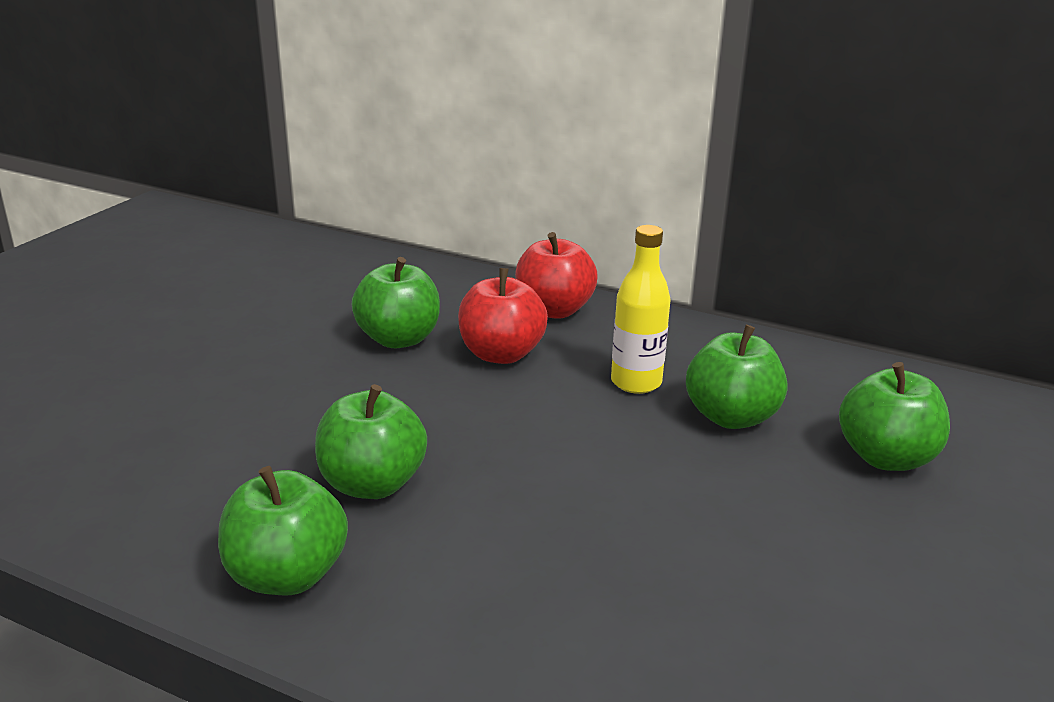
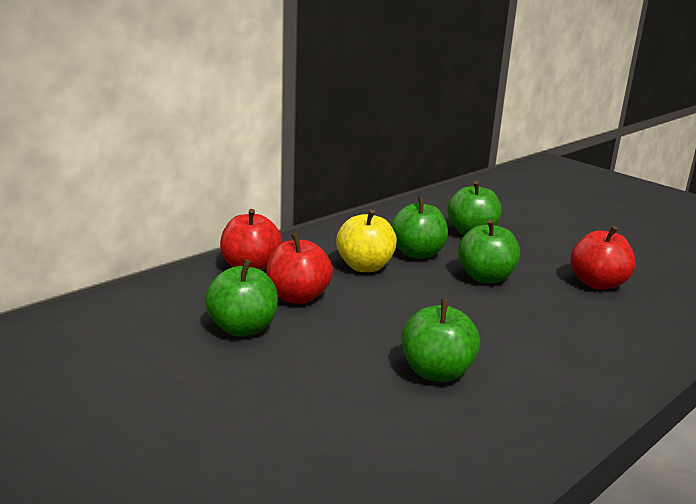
camera: 70 degrees left, 5 degrees down
green apple [218,466,348,595] -> green apple moved to [458,219,520,284]
yellow bottle [611,225,671,394] -> yellow apple [336,209,397,272]
none -> red apple [571,226,636,290]

